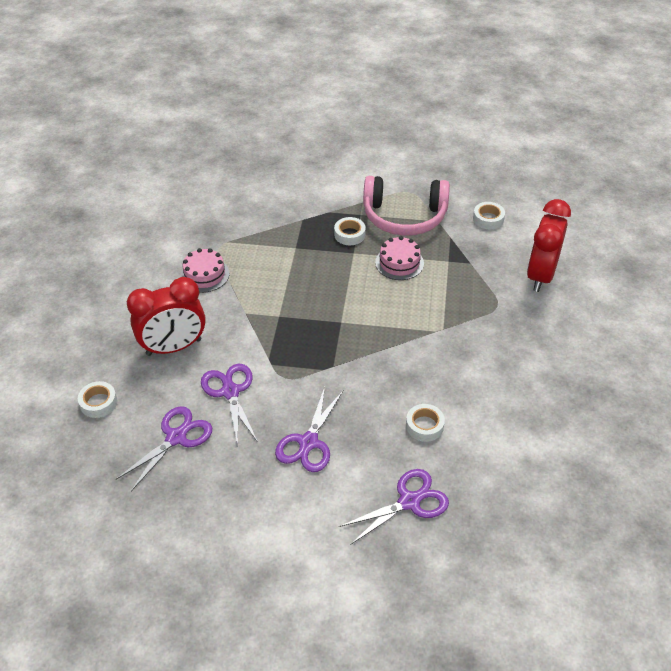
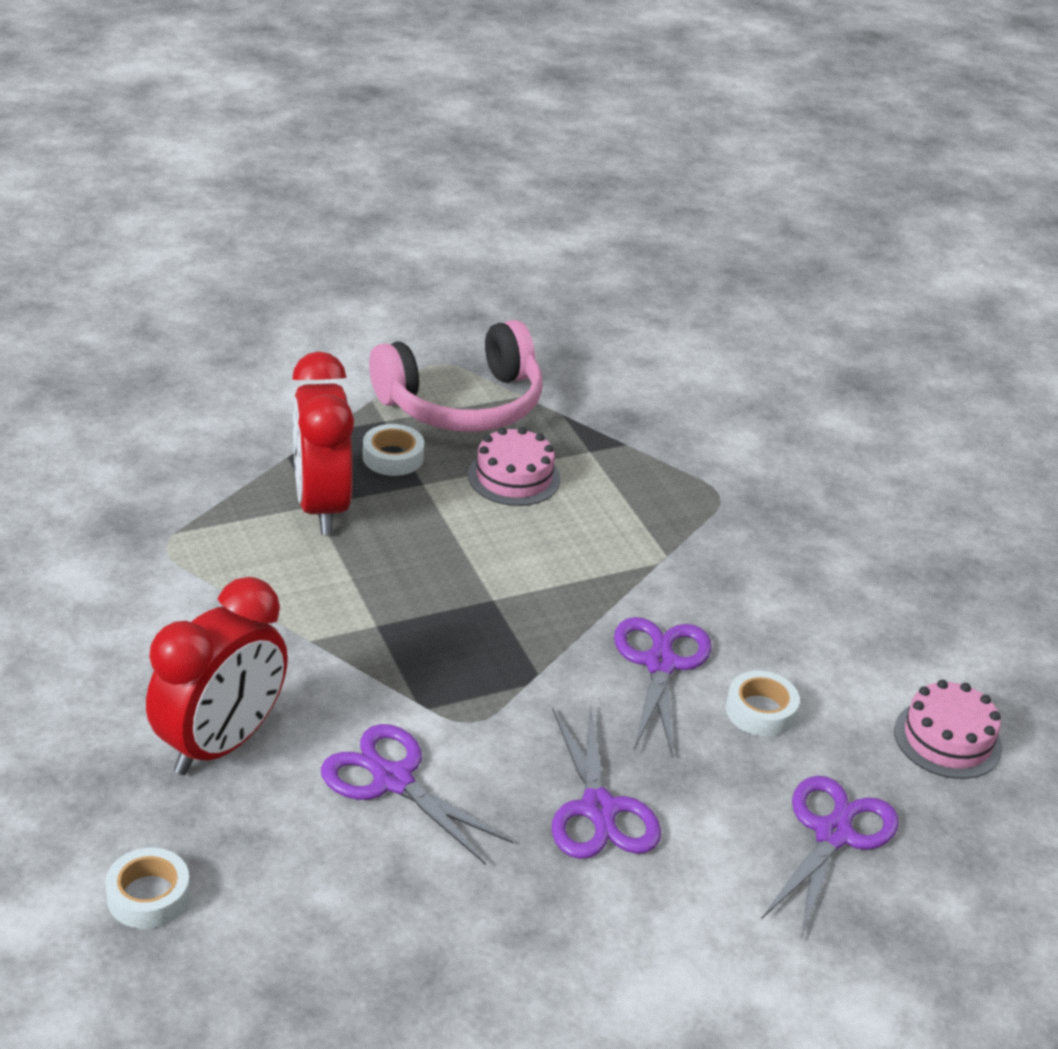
camera: 35 degrees left, 10 degrees down
purple scissors [116,406,212,491] -> purple scissors moved to [614,617,711,758]
pink cake [180,248,229,293] -> pink cake moved to [894,680,1002,779]
white tape [473,202,505,229] -> none
red clock [527,199,571,292] -> red clock moved to [292,351,354,534]

